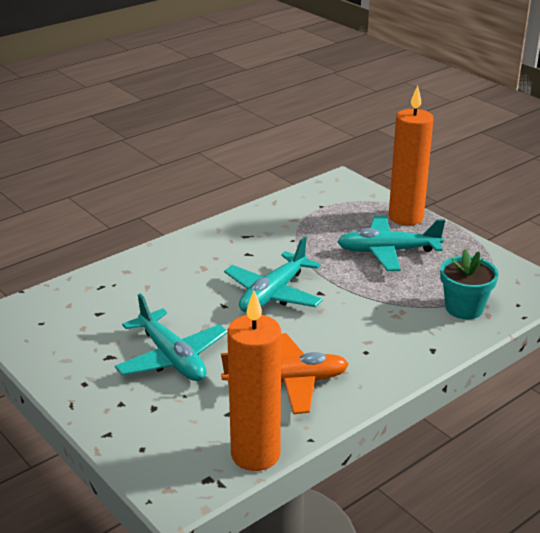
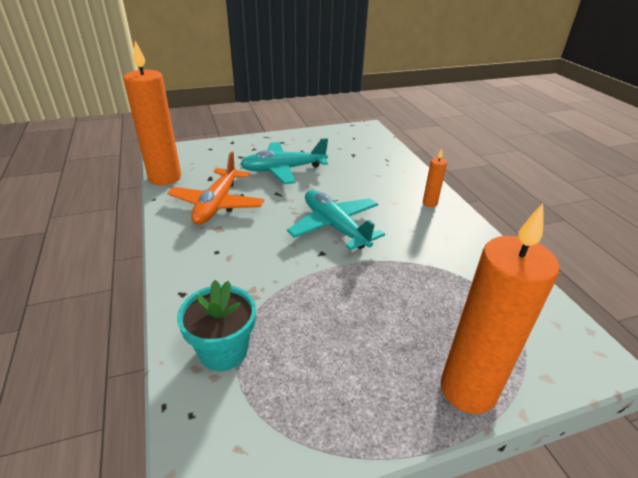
camera: 110 degrees right, 5 degrees up
turquoise plane [337,216,445,271] -> none
none -> orange candle [423,149,447,207]

